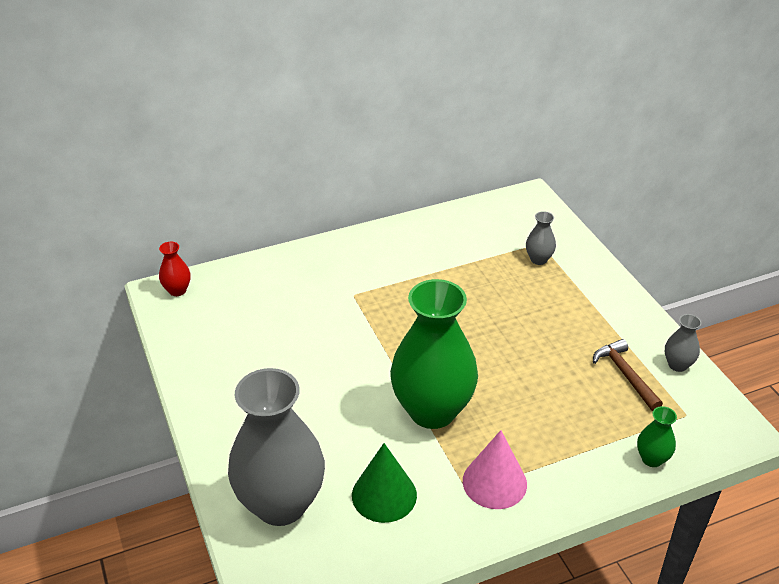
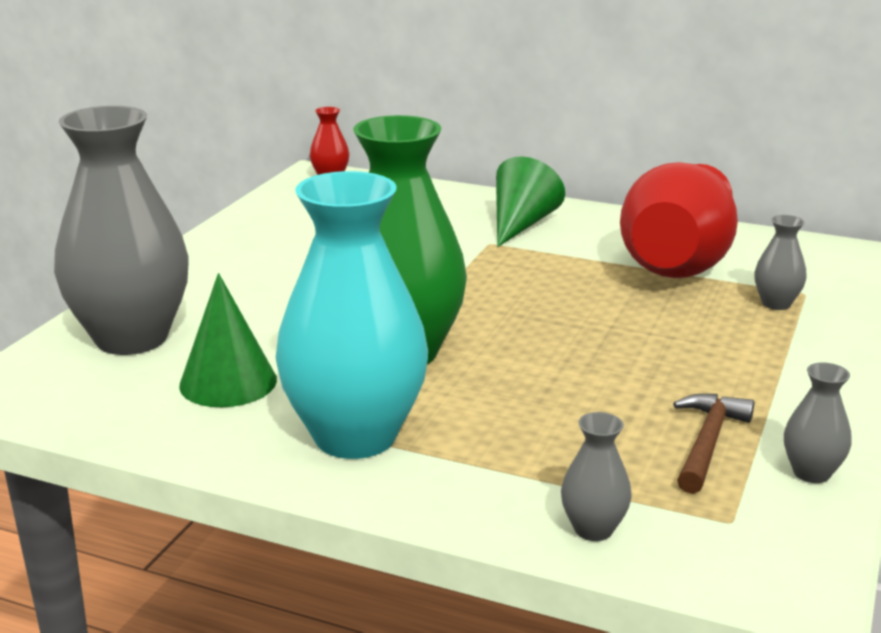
camera: 45 degrees right, 15 degrees down
pink cone [463,430,527,509] -> turquoise vase [275,171,428,459]
green vase [637,406,677,467] -> grey vase [561,412,632,541]
none -> green cone [496,156,565,247]
none -> red vase [620,162,738,278]

